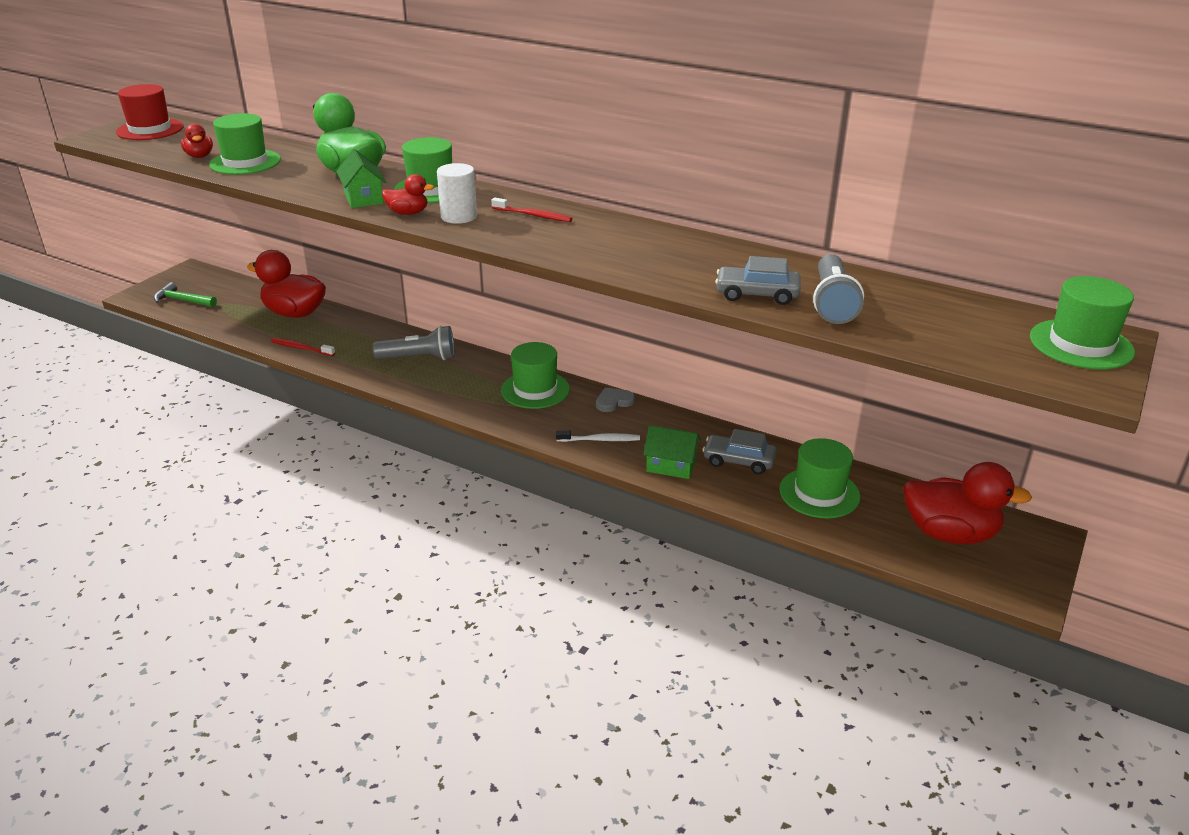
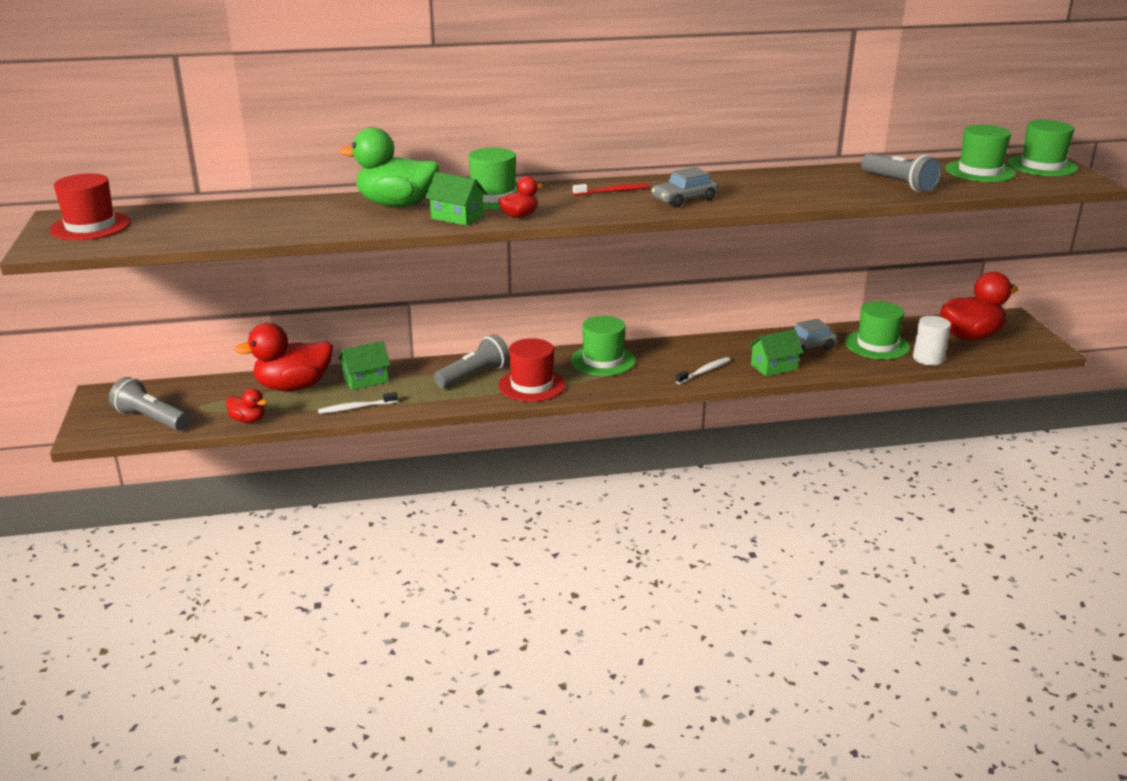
camera: 40 degrees left, 5 degrees down
green hammer [154,282,217,307] -> grey flashlight [109,377,189,431]
red duck [181,123,213,158] -> red duck moved to [226,388,267,423]
green hat [209,113,281,175] -> green hat moved to [945,125,1016,182]
red toothbrush [271,338,335,356] -> white toothbrush [318,392,398,414]
white cylinder [437,163,477,224] -> white cylinder moved to [913,316,951,365]
grey heart [596,387,635,412] -> none
grey car [715,256,801,305] -> grey car moved to [651,167,718,208]
none -> green house [338,341,390,390]
none -> red hat [498,338,566,402]

